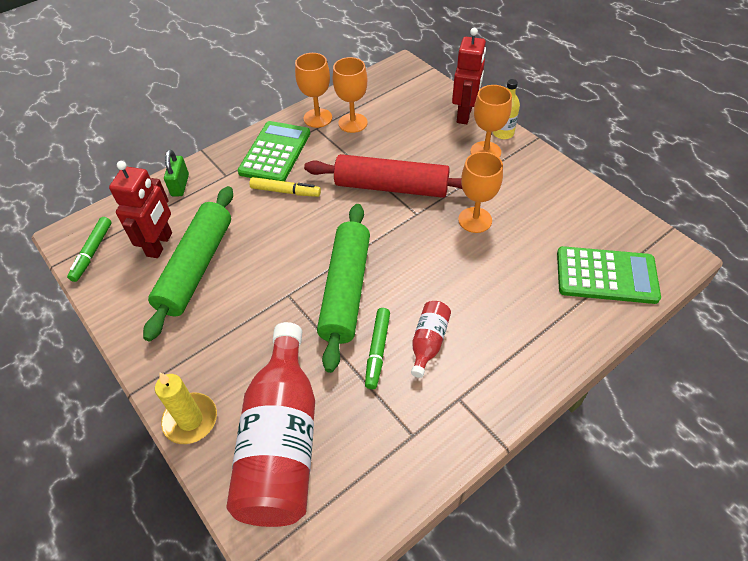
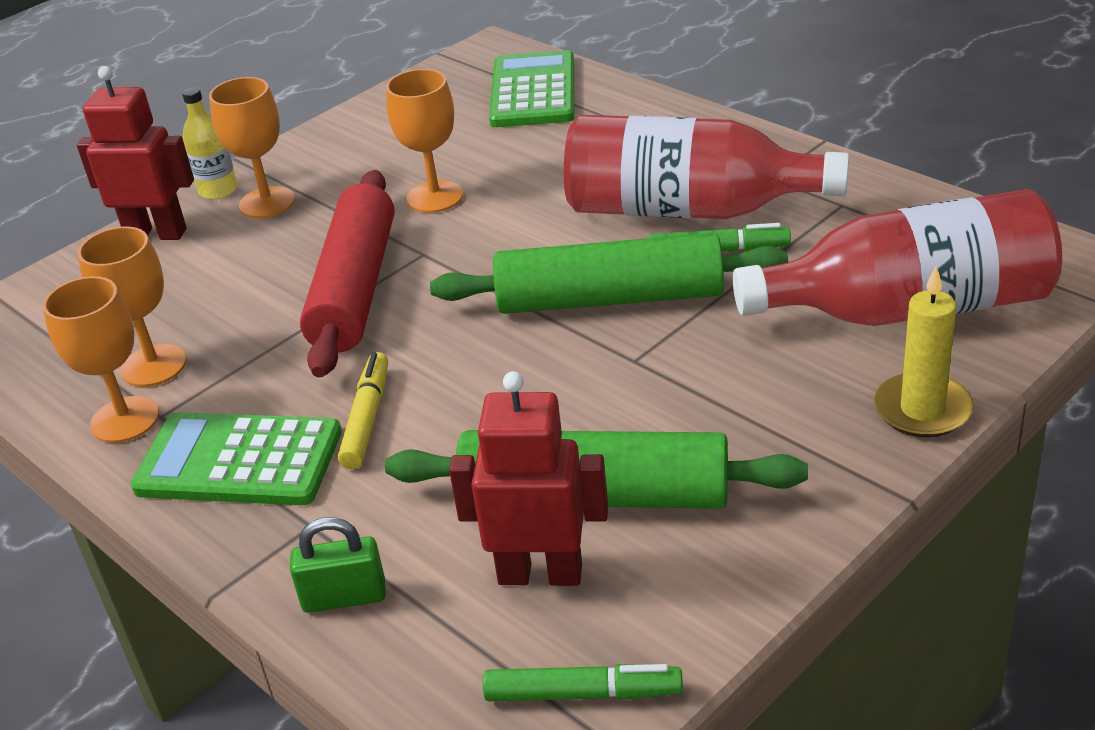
camera: 95 degrees left, 15 degrees down
red bottle [411,301,451,378] -> red bottle [564,115,849,219], size x2.24

